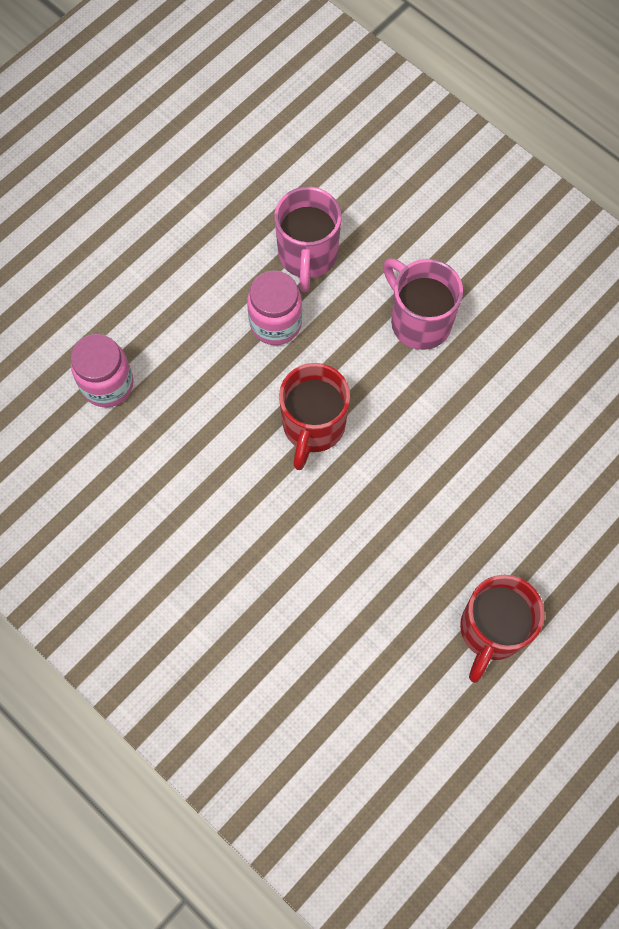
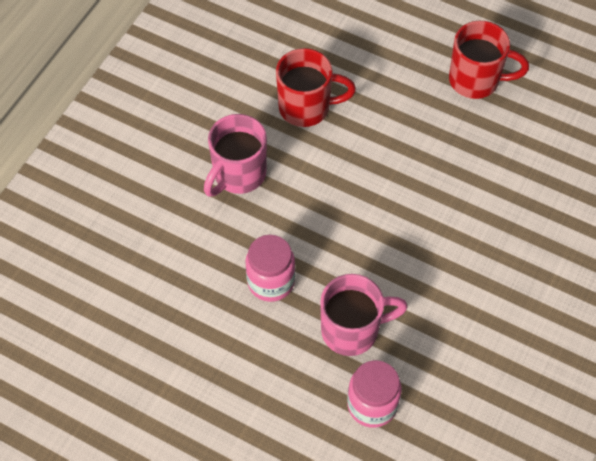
camera: 105 degrees left, 10 degrees down
pink mug [274,187,342,292] -> pink mug moved to [320,274,408,356]
red mug [279,363,350,470] -> red mug moved to [276,48,356,127]

